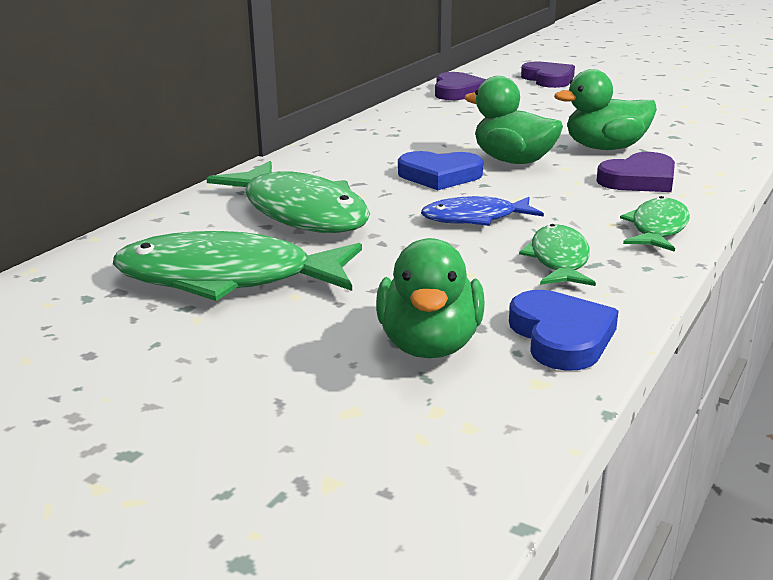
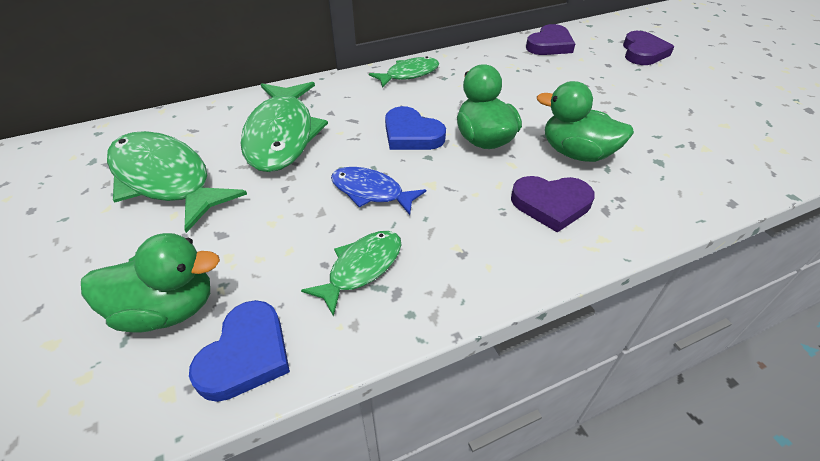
camera: 35 degrees right, 20 degrees up
green duck [376,238,485,358] -> green duck turned 135 degrees counterclockwise [81,233,220,333]
green fish [620,196,690,252] -> green fish moved to [369,56,439,88]

